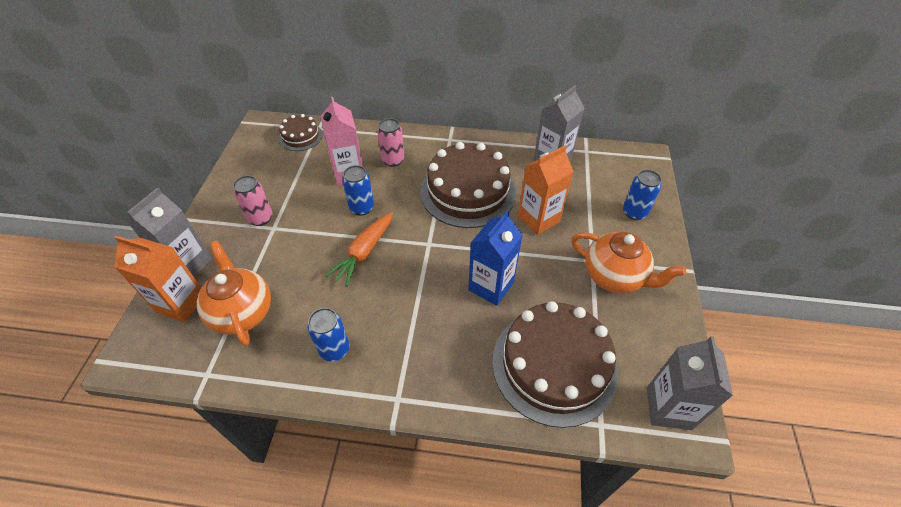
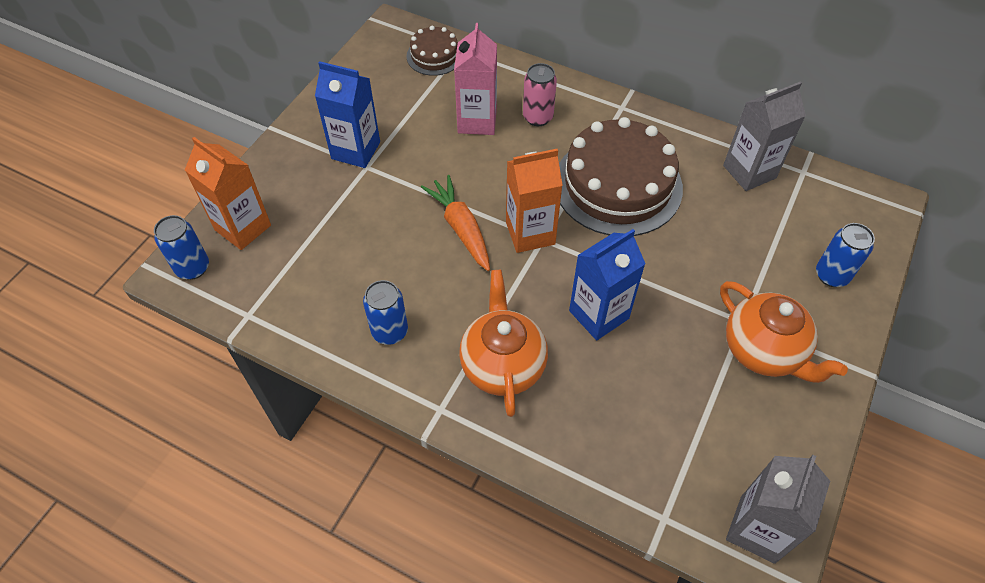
camera: 20 degrees right, 5 degrees up
grey carton [127,187,212,277] -> none
orange teapot [197,240,271,346] -> orange teapot moved to [459,270,548,417]
pink can [233,175,273,226] -> blue carton [315,61,380,168]
orange carrot [325,212,393,287] -> orange carrot turned 105 degrees clockwise [421,175,490,271]
blue can [342,165,374,216] -> blue can moved to [154,215,209,280]
brown cake [492,301,618,428] -> none
orange carton [518,145,574,235] -> orange carton moved to [506,149,563,253]

